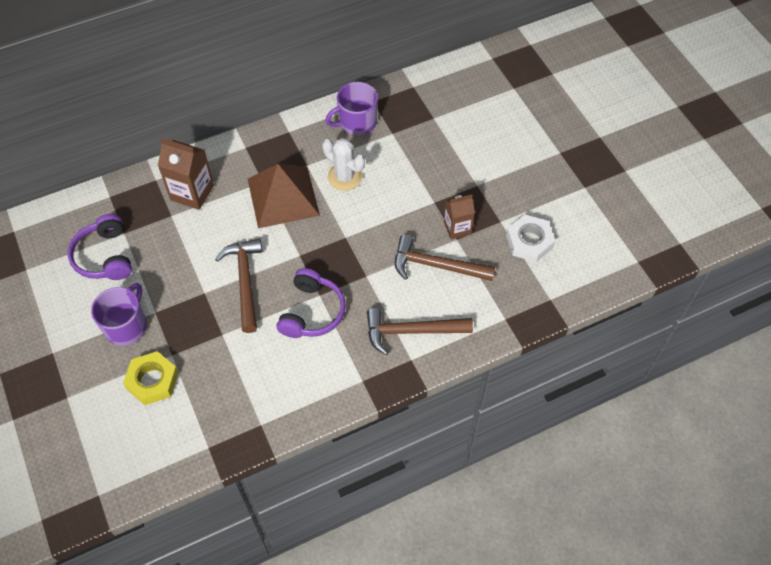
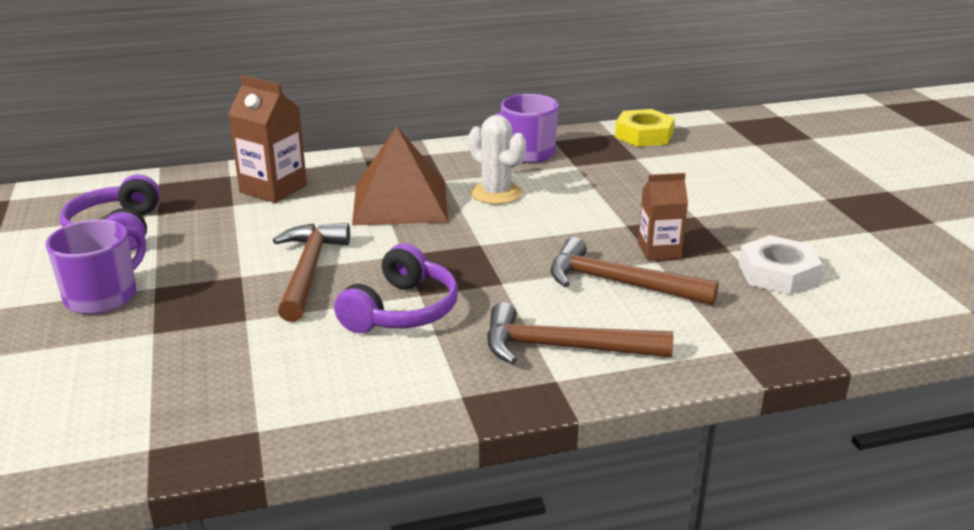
camera: 10 degrees right, 30 degrees down
yellow nut [123,351,179,405] -> yellow nut moved to [615,109,675,147]

